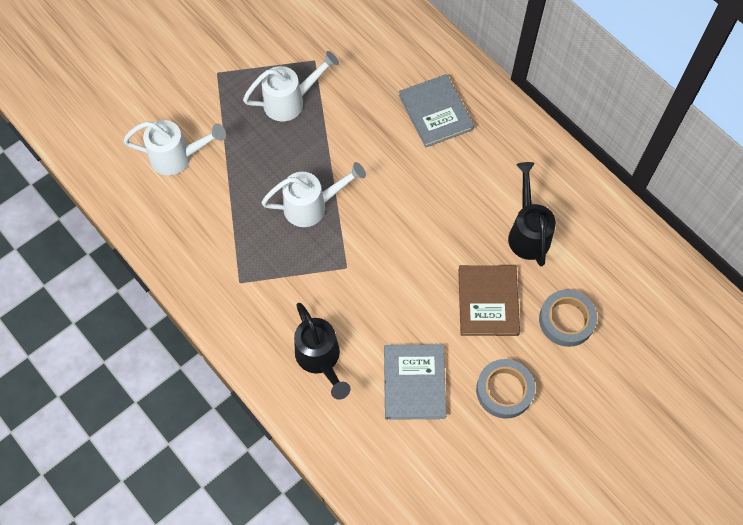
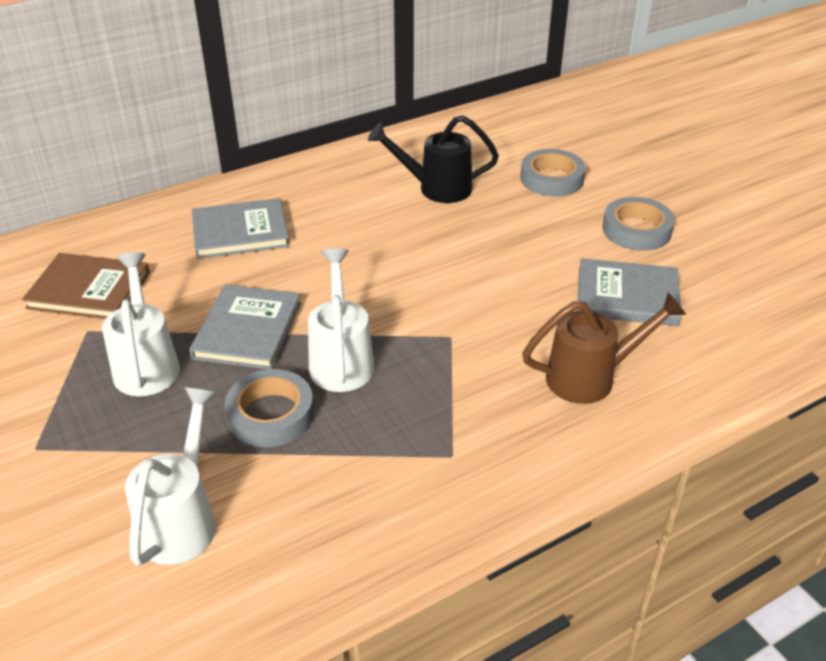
camera: 80 degrees left, 25 degrees down
black watering can [294,303,351,400] -> brown watering can [522,292,686,404]
brown book [458,265,520,336] -> brown book moved to [22,253,150,319]
none -> grey book [189,284,301,369]
none -> grey tape [225,369,314,447]

